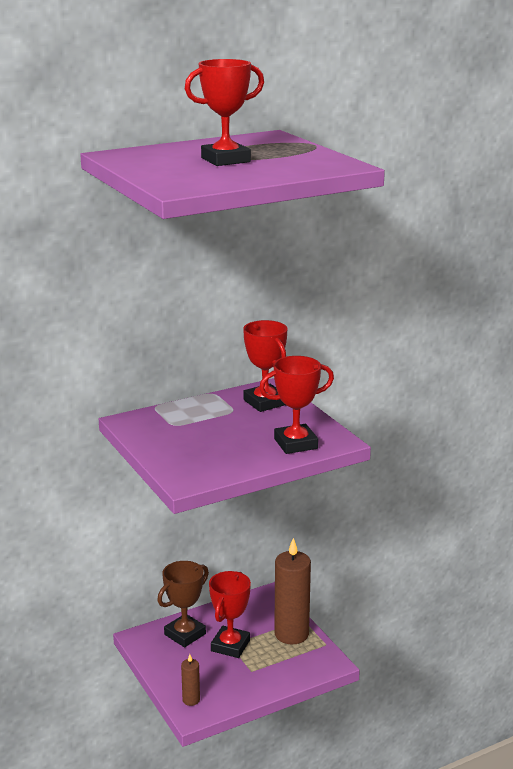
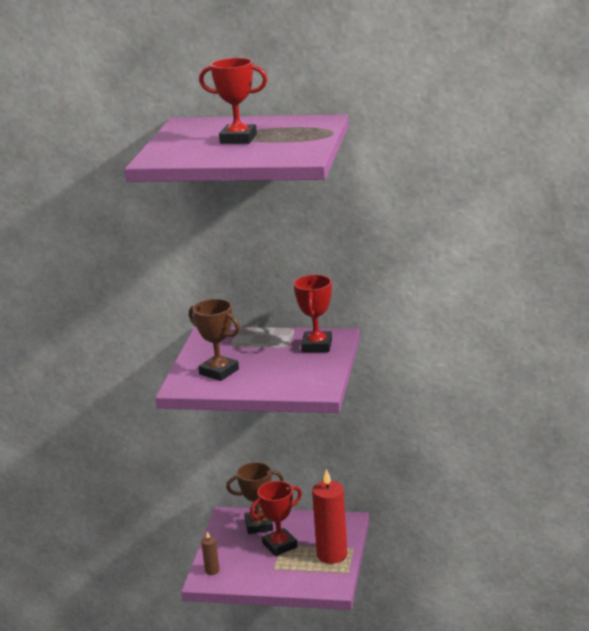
camera: 40 degrees right, 0 degrees up
red trophy [259,356,334,454] -> none
brown candle [274,538,311,644] -> red candle [312,469,348,564]
none -> brown trophy [189,299,240,381]

